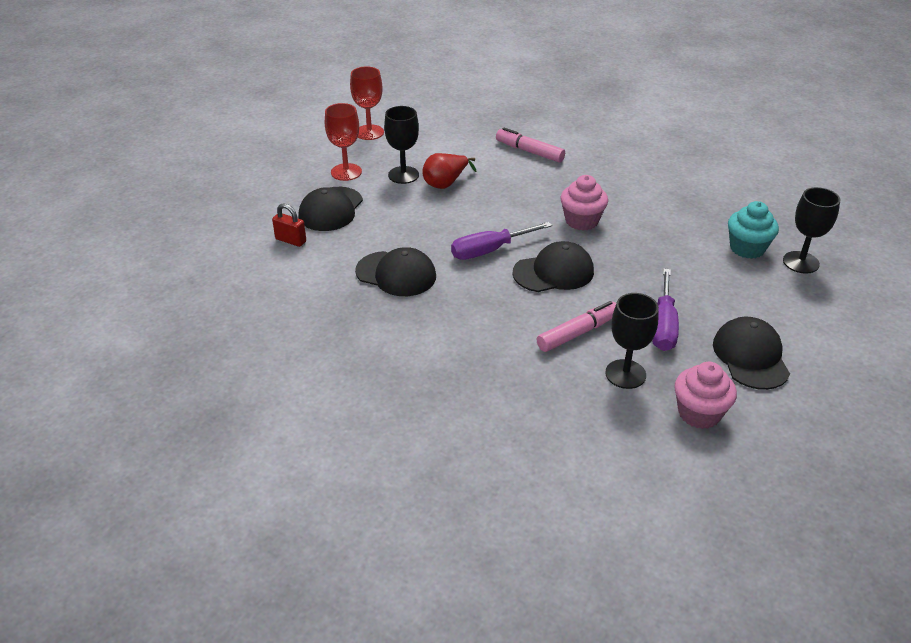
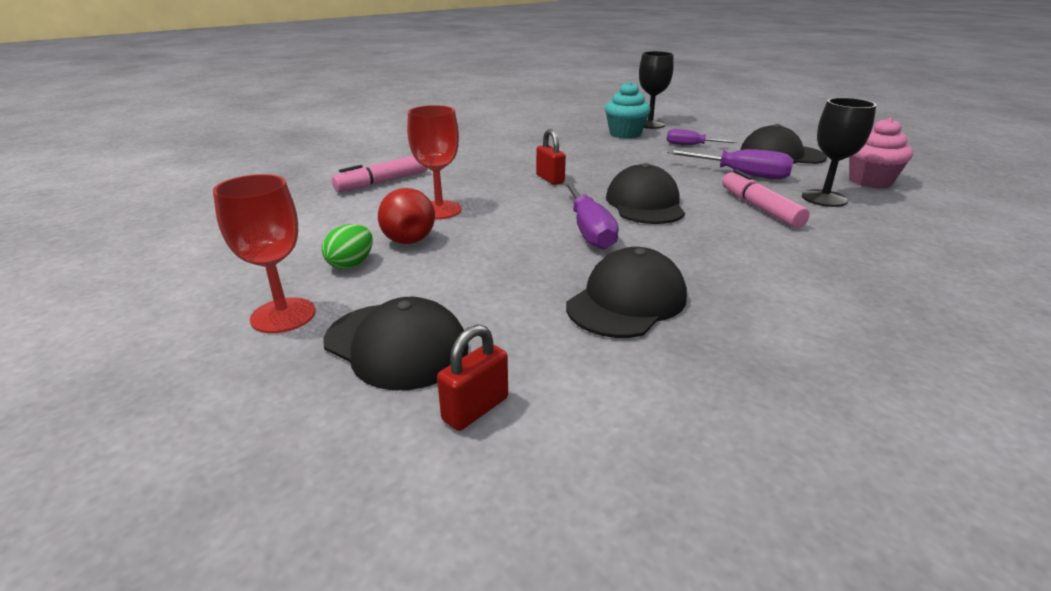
camera: 75 degrees left, 10 degrees down
red goblet [350,66,384,140] -> red goblet moved to [407,105,462,219]
black goblet [384,106,419,184] -> green egg [322,224,373,269]
pink cupcake [560,175,608,231] -> red padlock [536,129,566,185]
none -> purple screwdriver [667,129,738,145]

